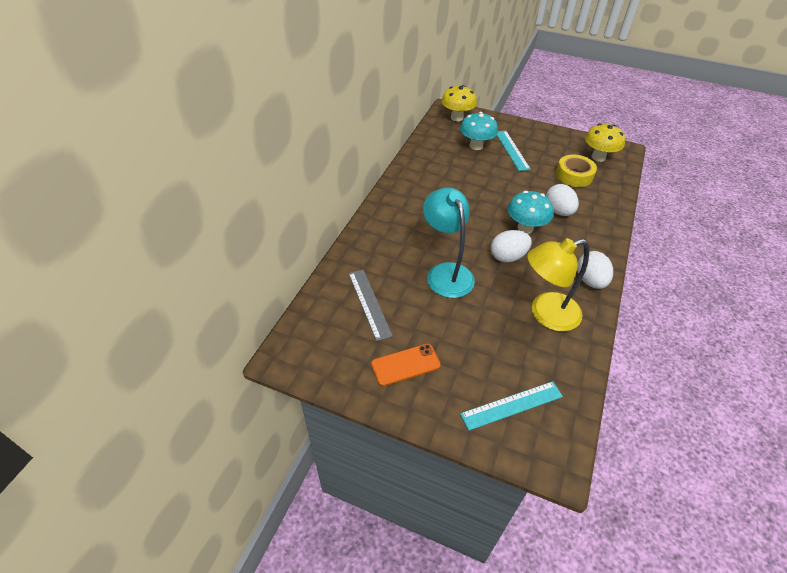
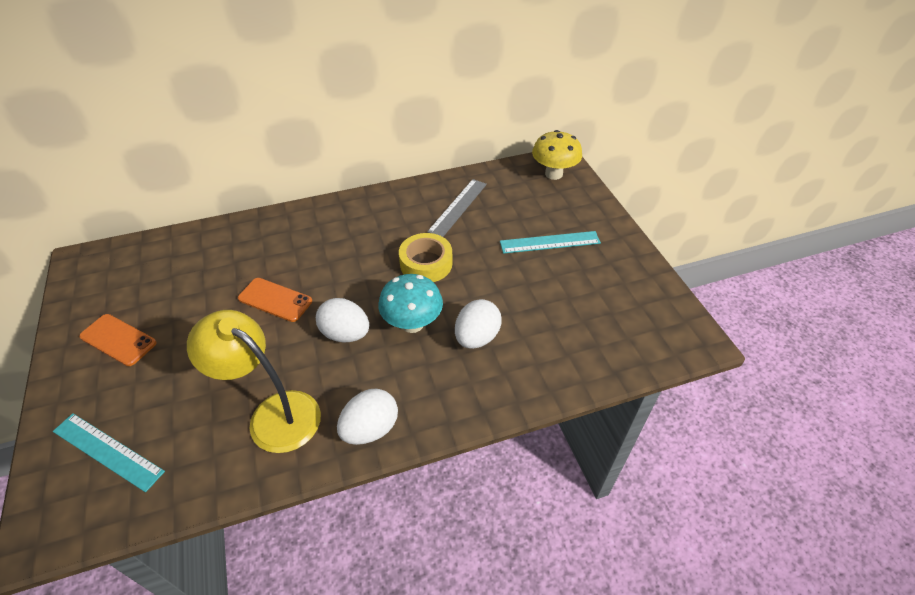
camera: 50 degrees right, 0 degrees up
grey ruler [349,270,393,341] -> grey ruler moved to [427,179,487,237]
turquoise lamp [423,187,475,298] -> orange phone [238,278,312,322]
turquoise mushroom [460,112,498,150] -> none
turquoise ruler [497,131,531,171] -> turquoise ruler turned 45 degrees clockwise [500,231,601,254]
yellow tape [556,155,597,187] -> yellow tape moved to [399,233,452,282]
yellow mushroom [585,123,625,162] -> none

